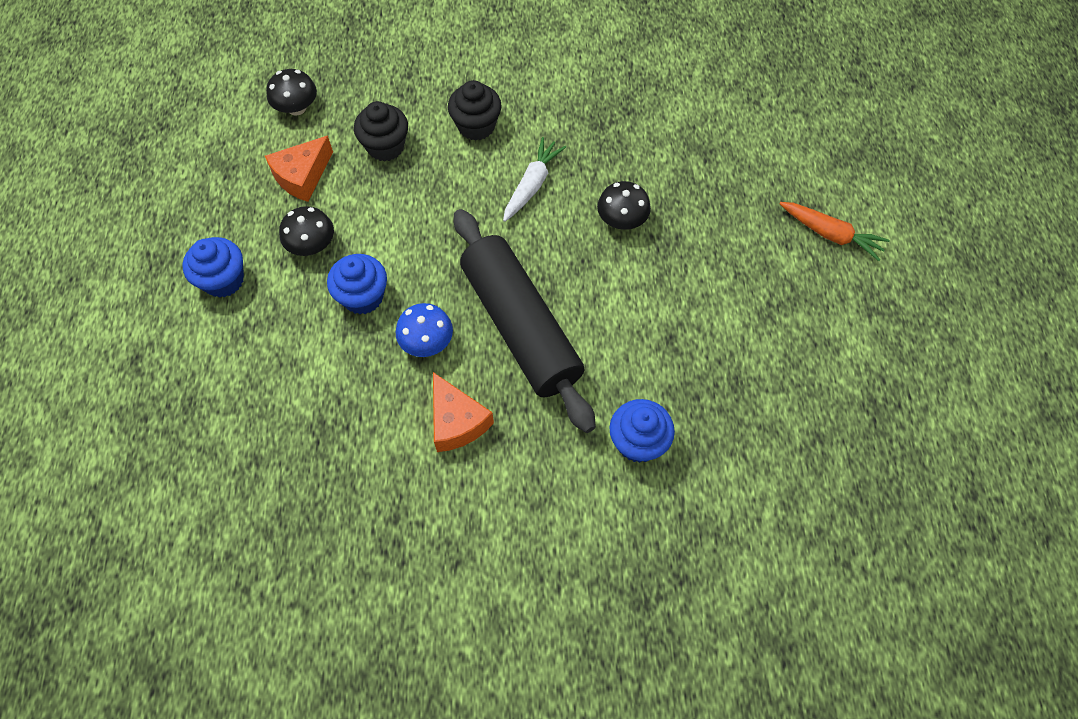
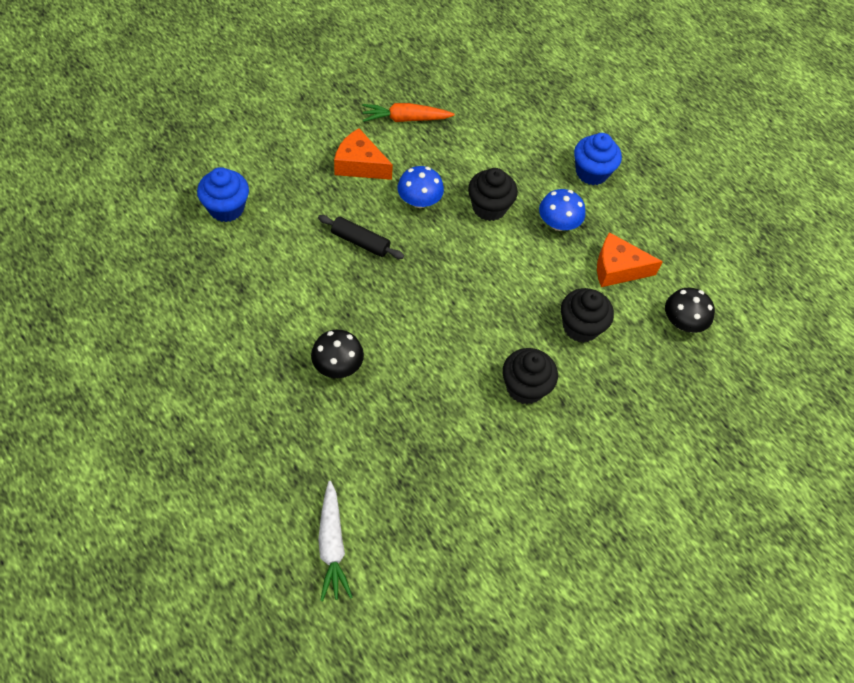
camera: 140 degrees right, 5 degrees down
orange cheese [265,136,333,202] -> orange cheese turned 90 degrees counterclockwise [597,232,663,287]
black mushroom [279,206,334,256] -> blue mushroom [539,189,585,231]
blue cupcake [327,254,387,314] -> black cupcake [468,168,518,221]
black rolling pin [454,209,596,433] -> black rolling pin [318,215,404,259], size x0.42
white carrot [503,137,566,222] -> white carrot moved to [318,481,353,601]
orange carrot [779,202,890,261] -> orange carrot moved to [362,103,455,122]

